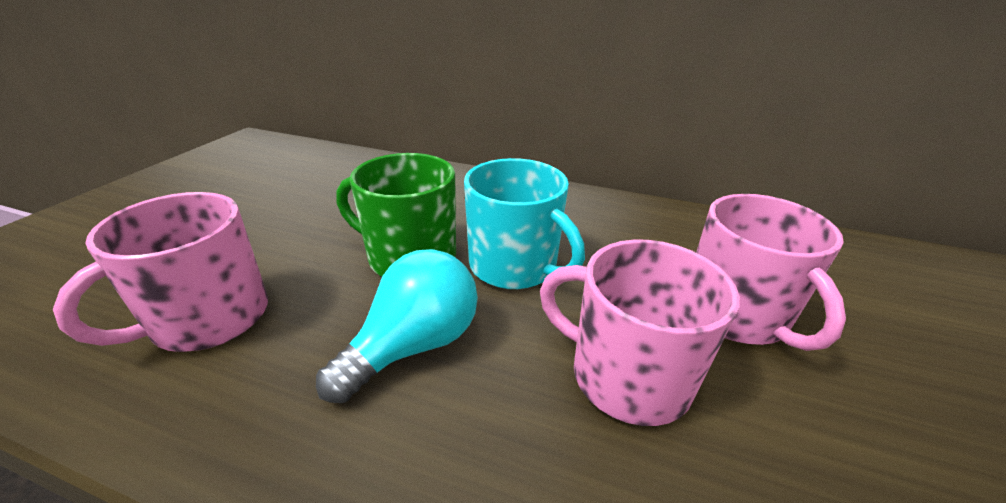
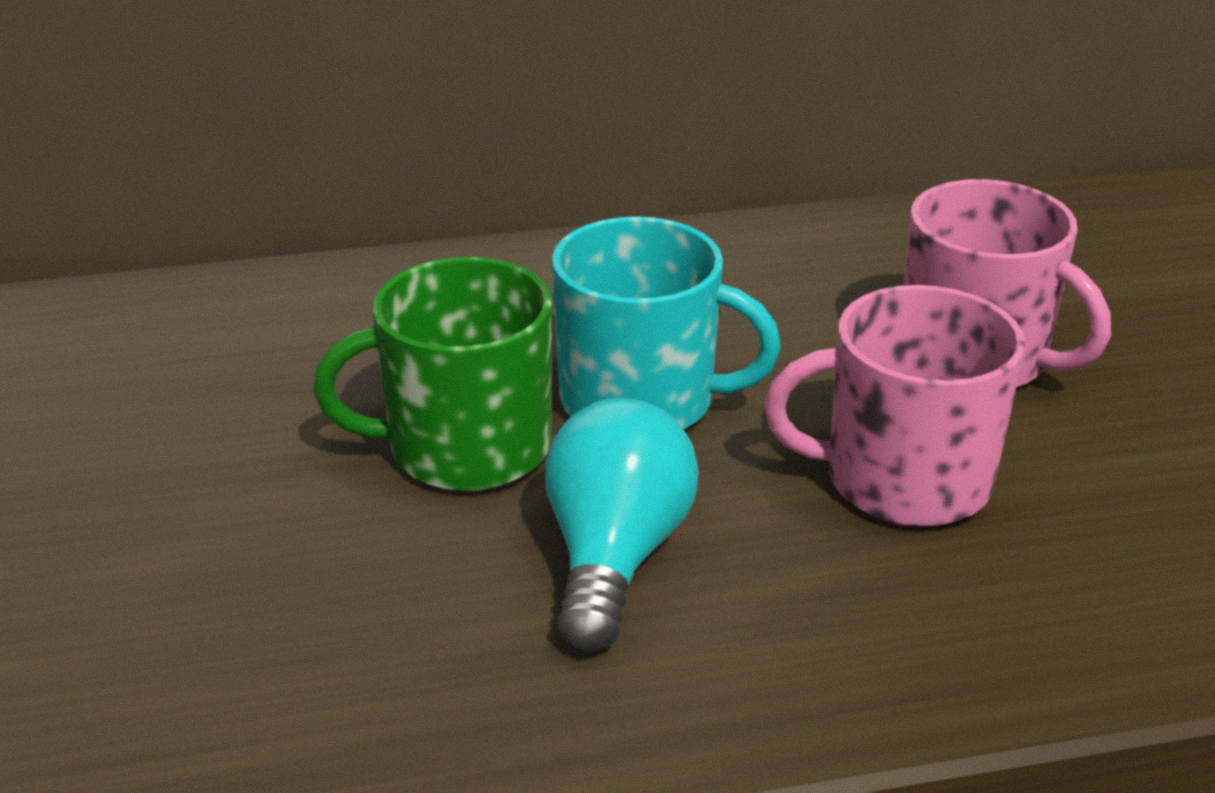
camera: 30 degrees left, 0 degrees up
pink mug [53,192,268,352] -> none

